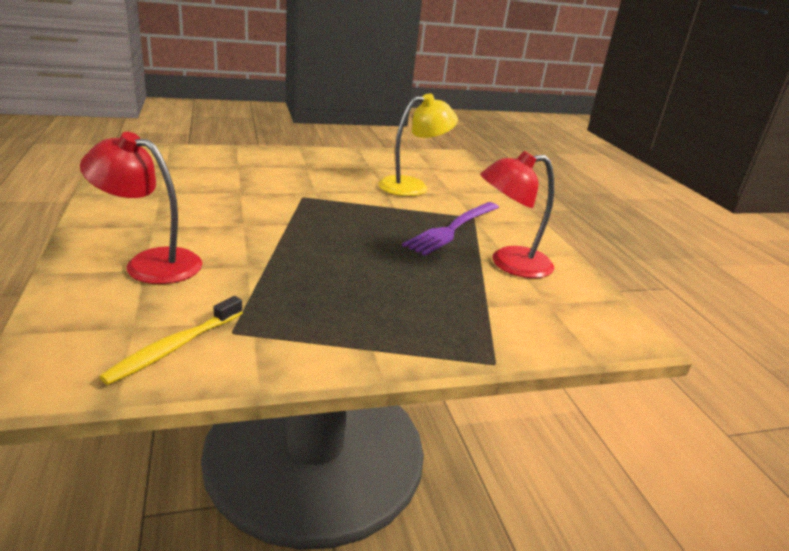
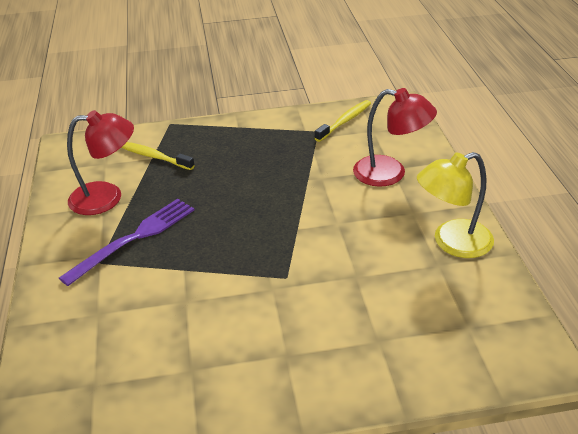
camera: 170 degrees left, 10 degrees up
yellow lamp [379,94,458,196] -> yellow lamp moved to [417,152,494,258]
none -> yellow toothbrush [121,142,195,170]

